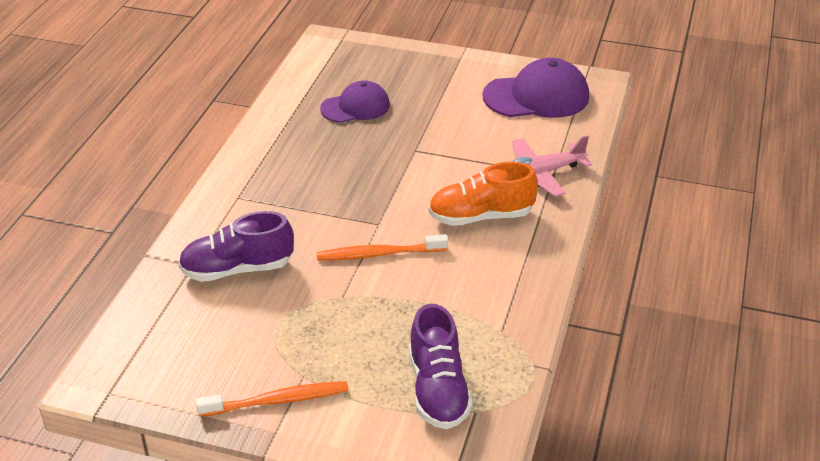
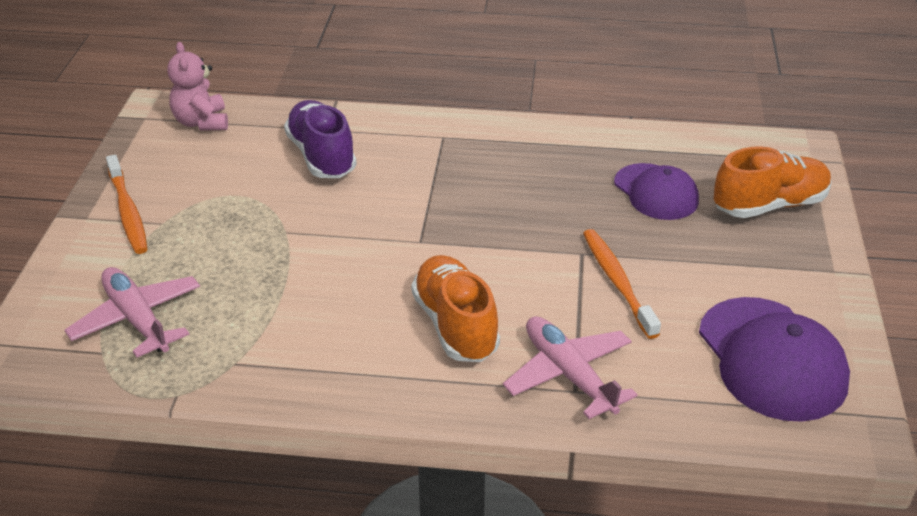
camera: 80 degrees right, 0 degrees up
orange toothbrush [317,234,448,261] -> orange toothbrush moved to [583,229,661,339]
purple shoe [409,304,473,429] -> pink plane [65,267,200,358]
none -> pink teddy bear [167,42,228,131]
none -> orange shoe [714,146,832,218]

